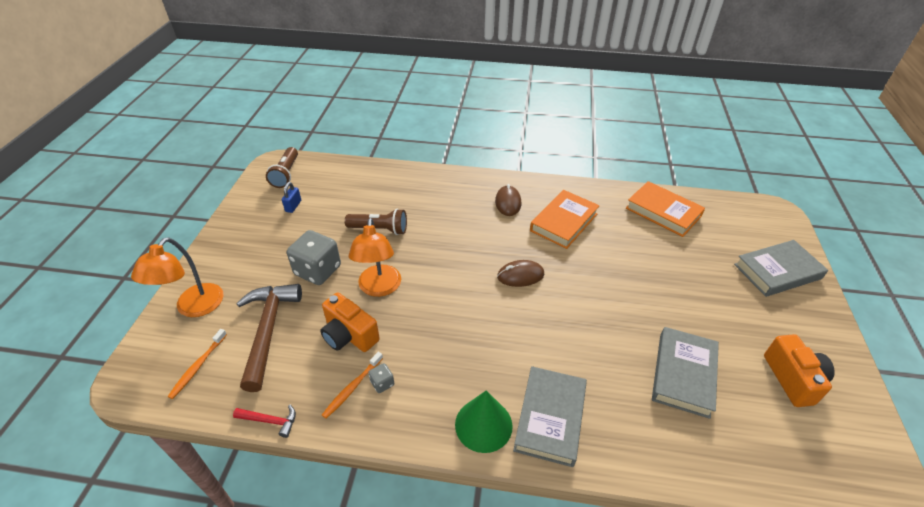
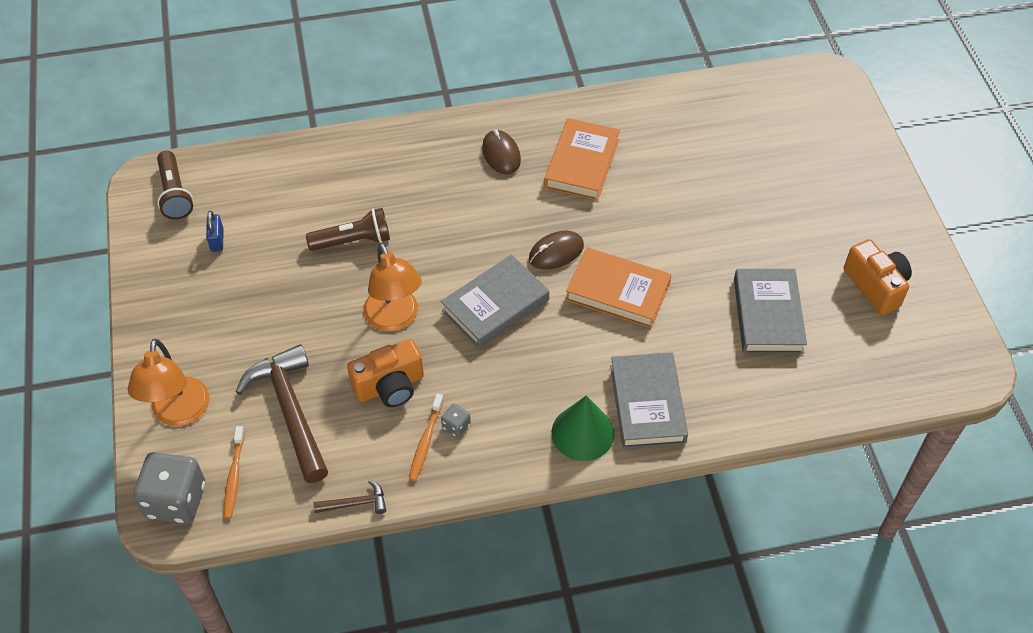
camera: 20 degrees left, 10 degrees up
red hammer [233,405,296,438] -> brown hammer [314,480,386,514]
grey dice [287,230,341,285] -> grey dice moved to [133,452,205,524]
orange camera [320,293,380,352] -> orange camera turned 45 degrees counterclockwise [347,339,424,407]
orange book [626,181,705,237] -> orange book moved to [565,247,671,328]
grey book [734,240,828,297] -> grey book moved to [441,254,549,348]

